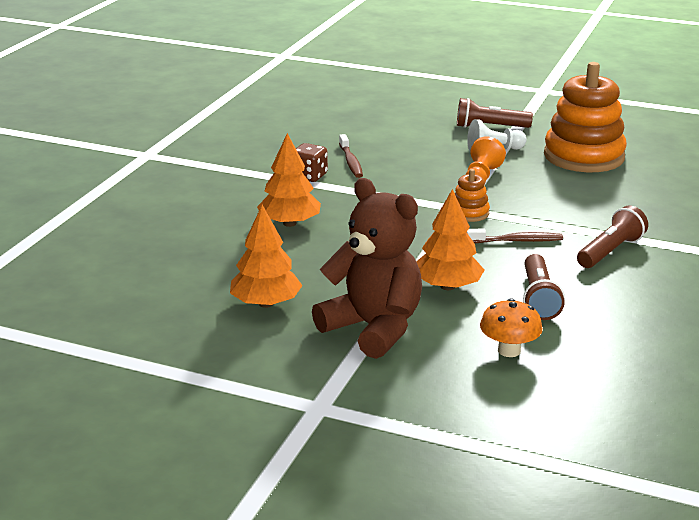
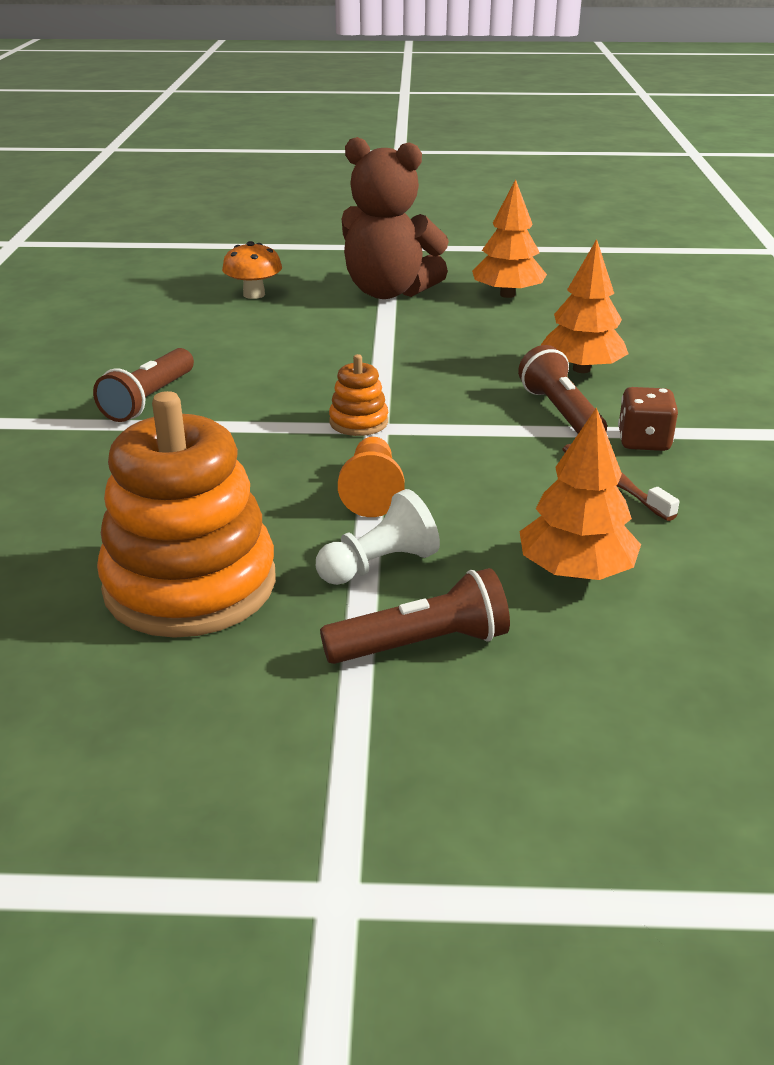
camera: 160 degrees right, 5 degrees up
orange tree [416,189,485,290] -> orange tree moved to [519,407,641,580]
brown toothbrush [467,228,563,243] -> none
brown flashlight [523,254,565,320] -> brown flashlight moved to [518,345,607,434]

